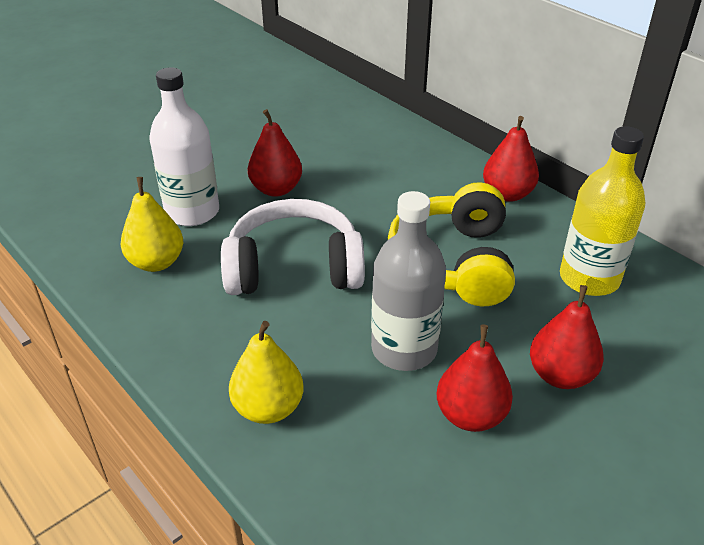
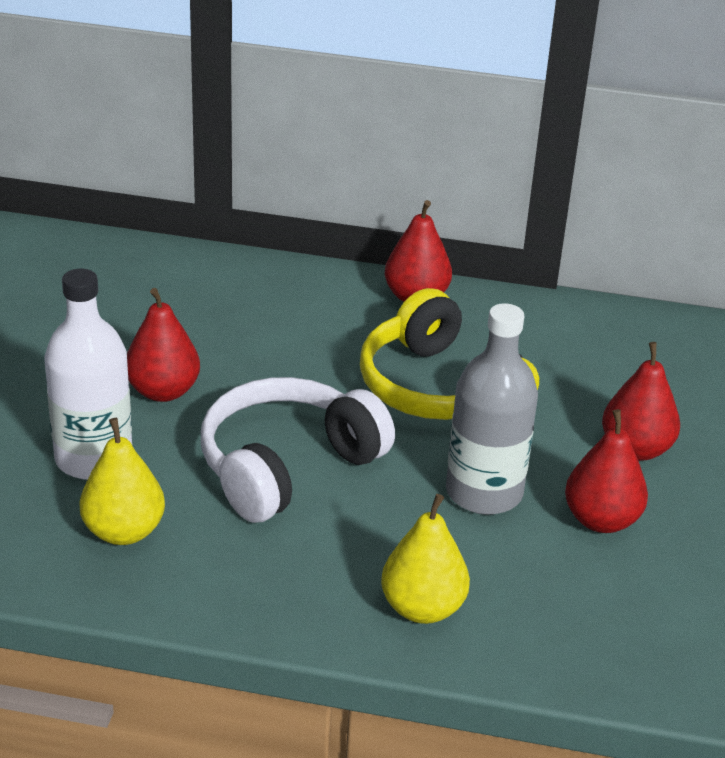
camera: 40 degrees left, 5 degrees down
yellow bottle [560,126,645,296] -> none

